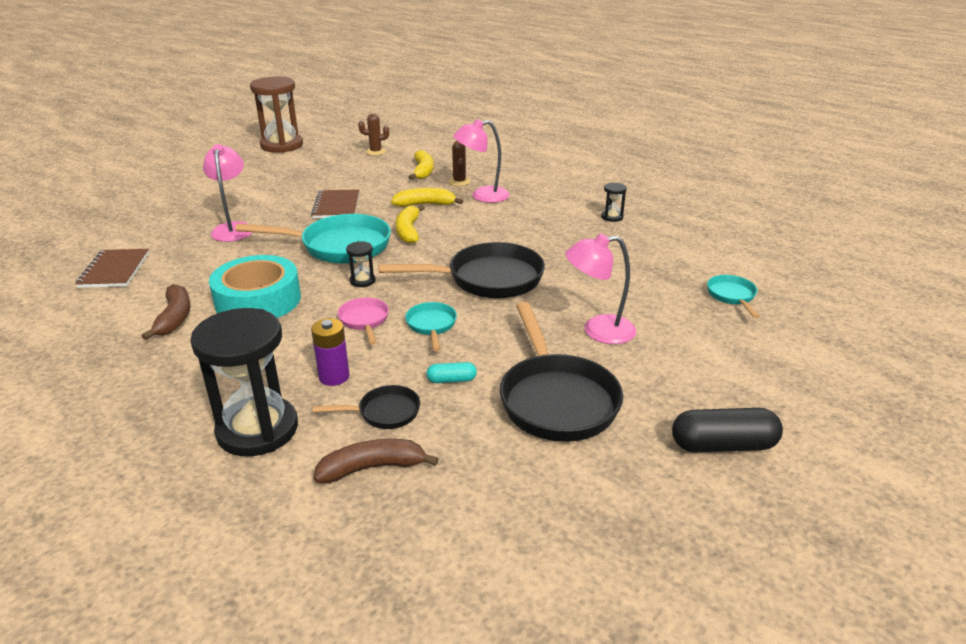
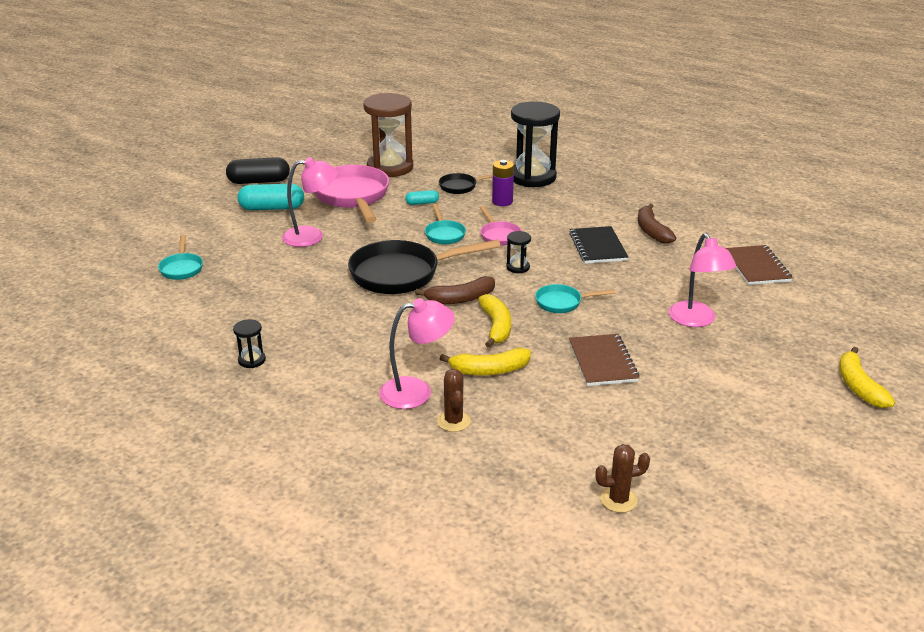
camera: 175 degrees right, 0 degrees up
turquoise tape [209,255,301,318] -> black notebook [569,226,628,264]
turquoise pan [235,214,391,264] -> turquoise pan [535,284,615,313], size x0.50
brown hourglass [250,76,303,153] -> brown hourglass moved to [363,93,413,177]
brown banana [314,439,438,483] -> brown banana moved to [415,276,495,304]
yellow banana [409,150,434,180] -> yellow banana moved to [839,347,895,408]
black pan [500,302,623,442] -> pink pan [315,165,389,223]
none -> turquoise capsule [237,184,304,210]

